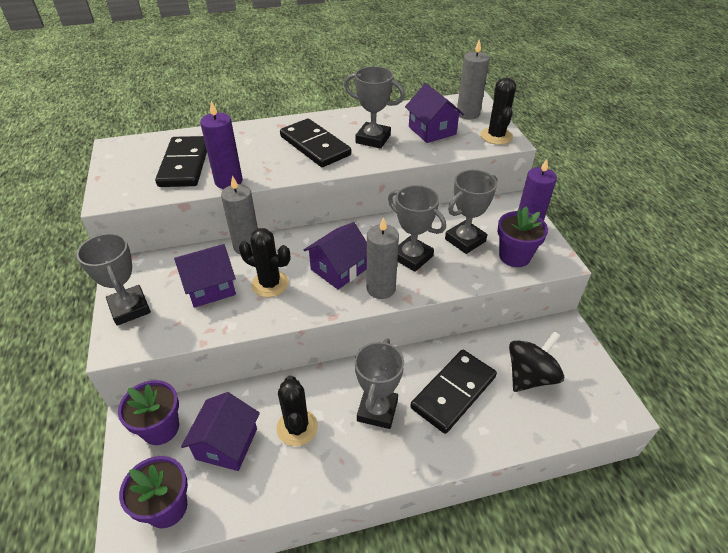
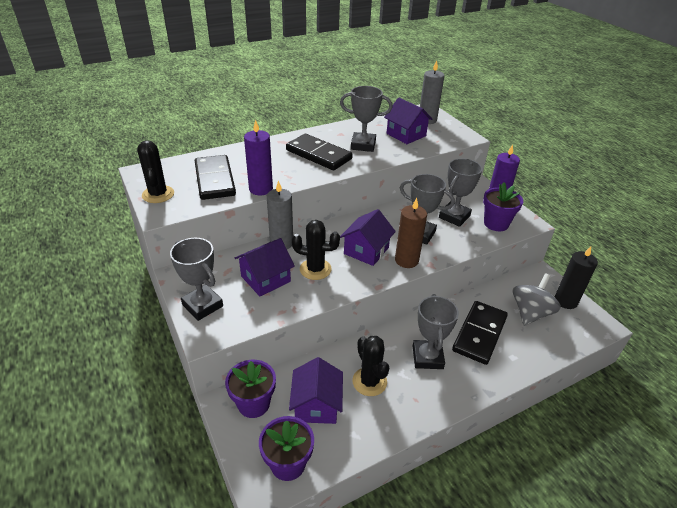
camera: 15 degrees left, 5 degrees down
grey candle [367,217,399,299] -> brown candle [395,198,427,268]
black cactus [480,78,516,145] -> black cactus moved to [137,140,174,203]
black spinning top [509,331,564,392] -> grey spinning top [513,273,561,326]
none -> black candle [555,246,598,309]

